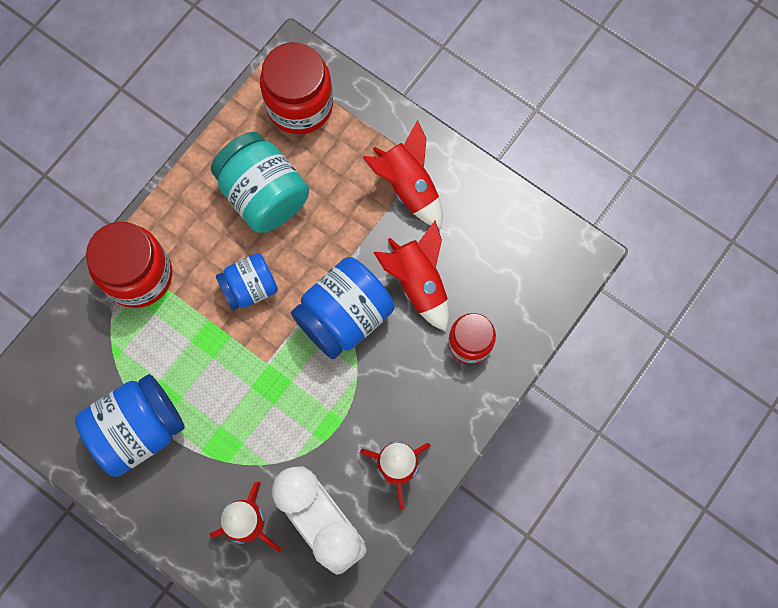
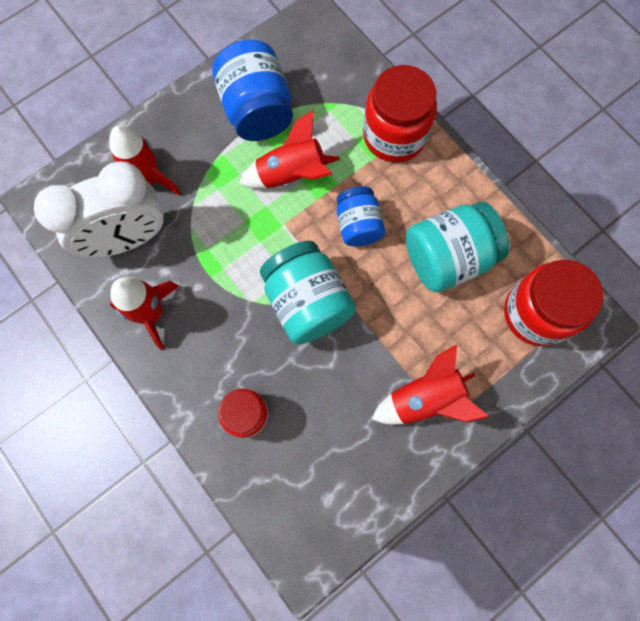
camera: 105 degrees right, 0 degrees up
blue jar [291,257,394,359] -> turquoise jar [260,241,356,344]
red rocket [373,221,449,331] -> red rocket moved to [239,110,340,189]

